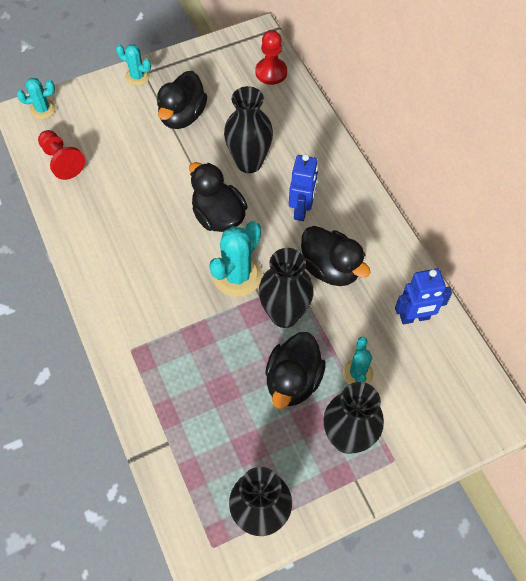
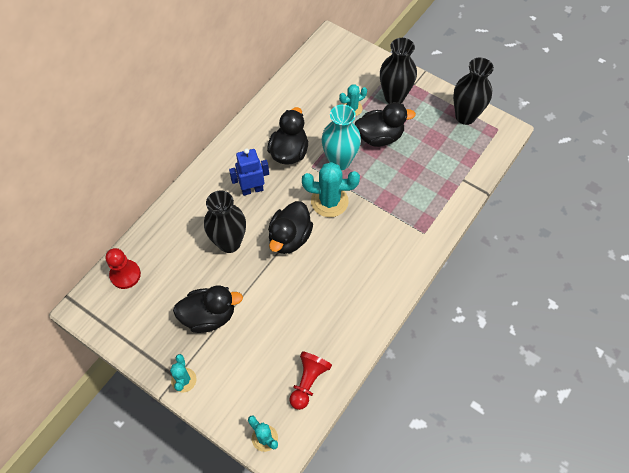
camera: 120 degrees left, 0 degrees up
black vase [259,248,314,328] -> turquoise vase [322,105,361,170]
blue robot [395,269,452,324] -> none

